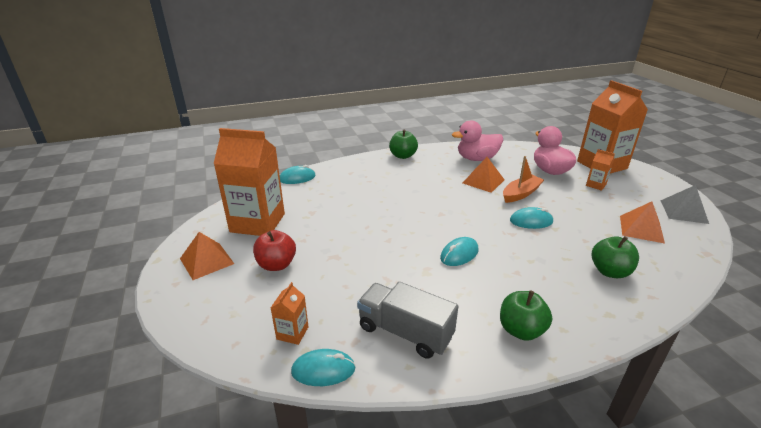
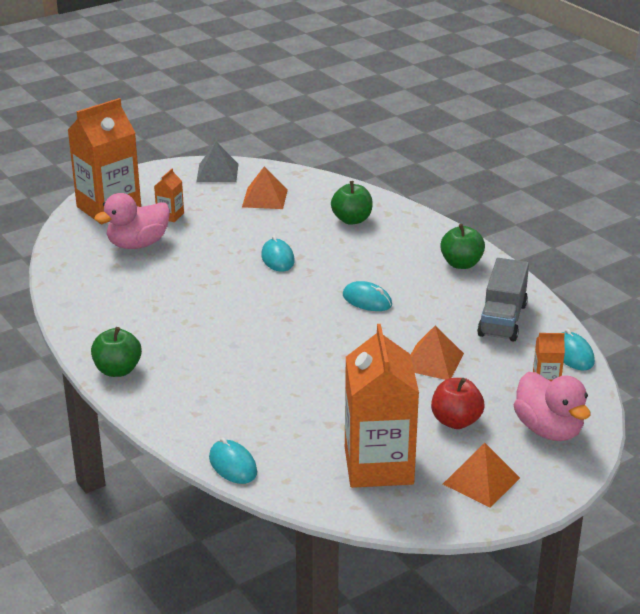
camera: 105 degrees left, 0 degrees up
pink duck [452,120,503,161] -> pink duck moved to [514,372,591,441]
orange pyramid [463,157,505,193] -> orange pyramid moved to [411,326,464,380]
orange boat [503,156,544,203] -> none

